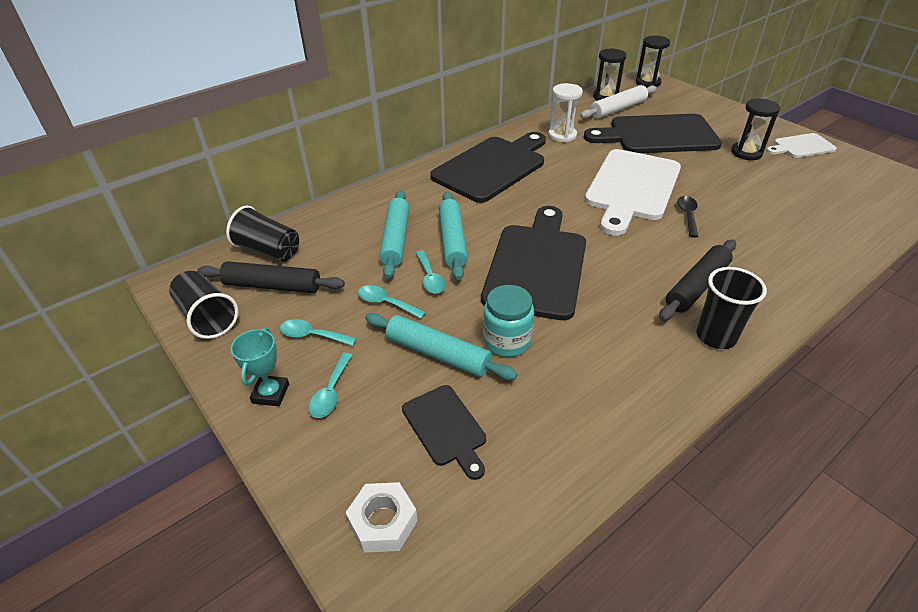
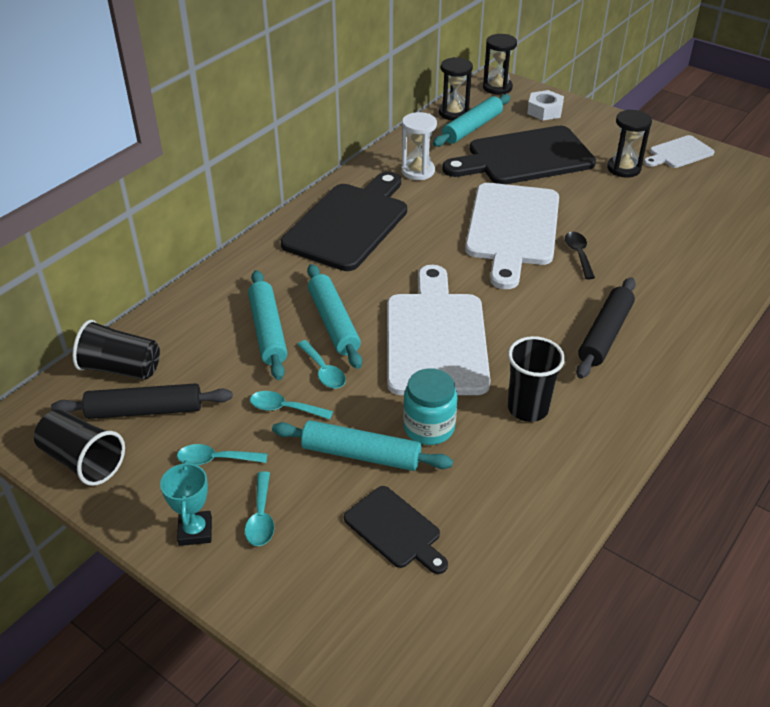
camera: 15 degrees left, 0 degrees up
white nut [345,482,418,553] -> white nut moved to [527,90,564,120]
black cutting board [481,206,586,320] -> white cutting board [387,265,490,395]
white rolling pin [580,85,657,119] -> turquoise rolling pin [433,94,510,147]
black cup [696,267,767,349] -> black cup moved to [508,336,565,422]

